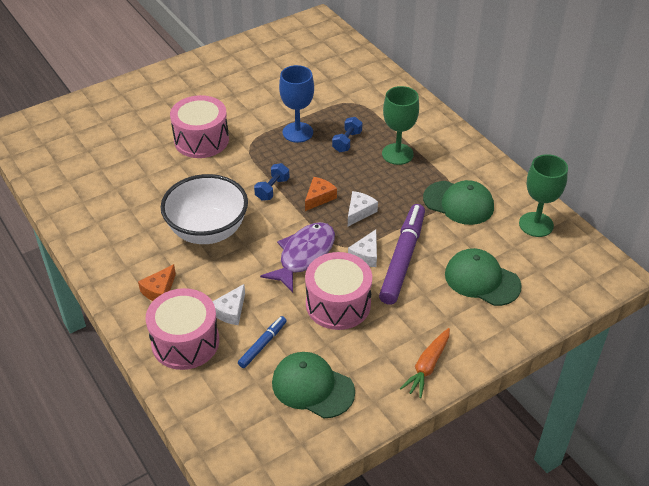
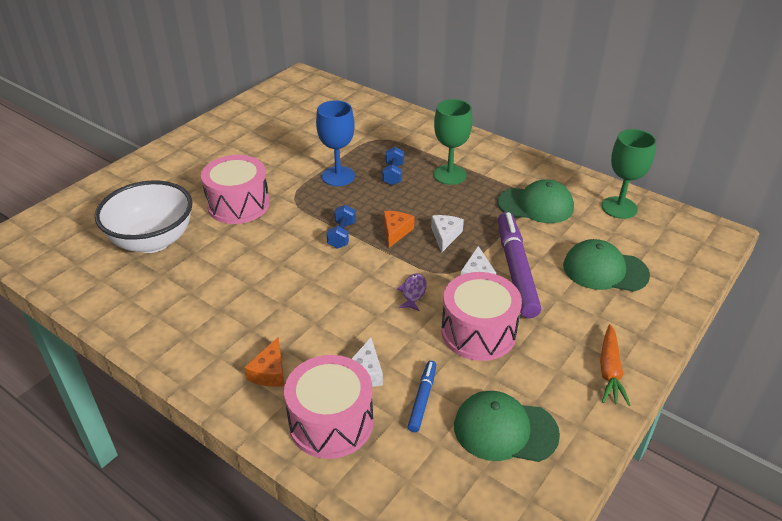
camera: 20 degrees left, 5 degrees down
white bowl [161,174,248,244] -> white bowl moved to [95,180,192,253]
purple fish [260,222,335,293] -> purple fish [397,273,427,311], size x0.48

